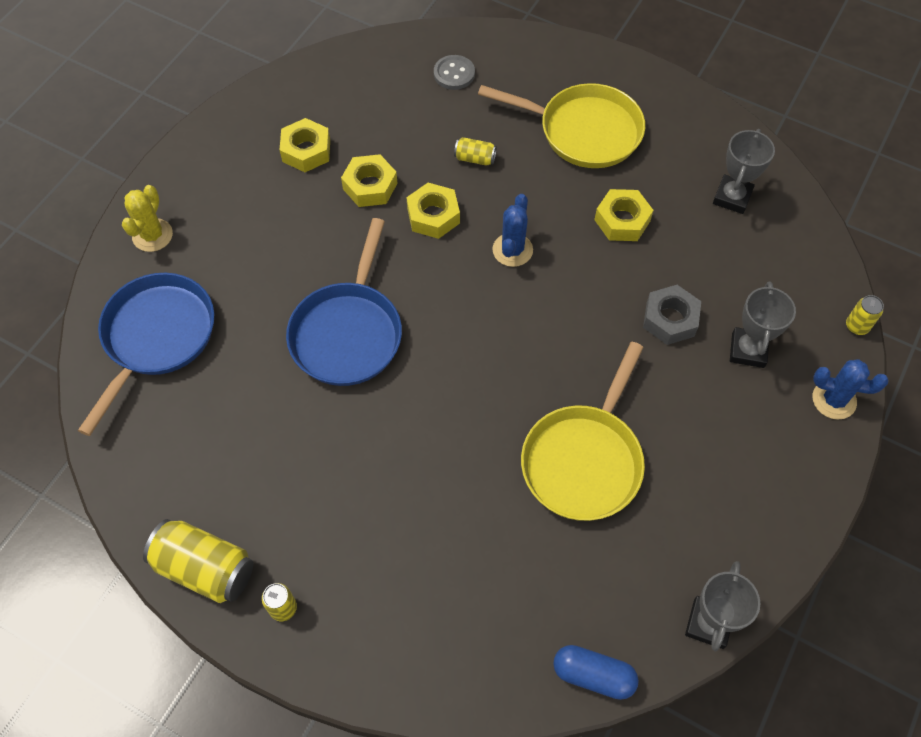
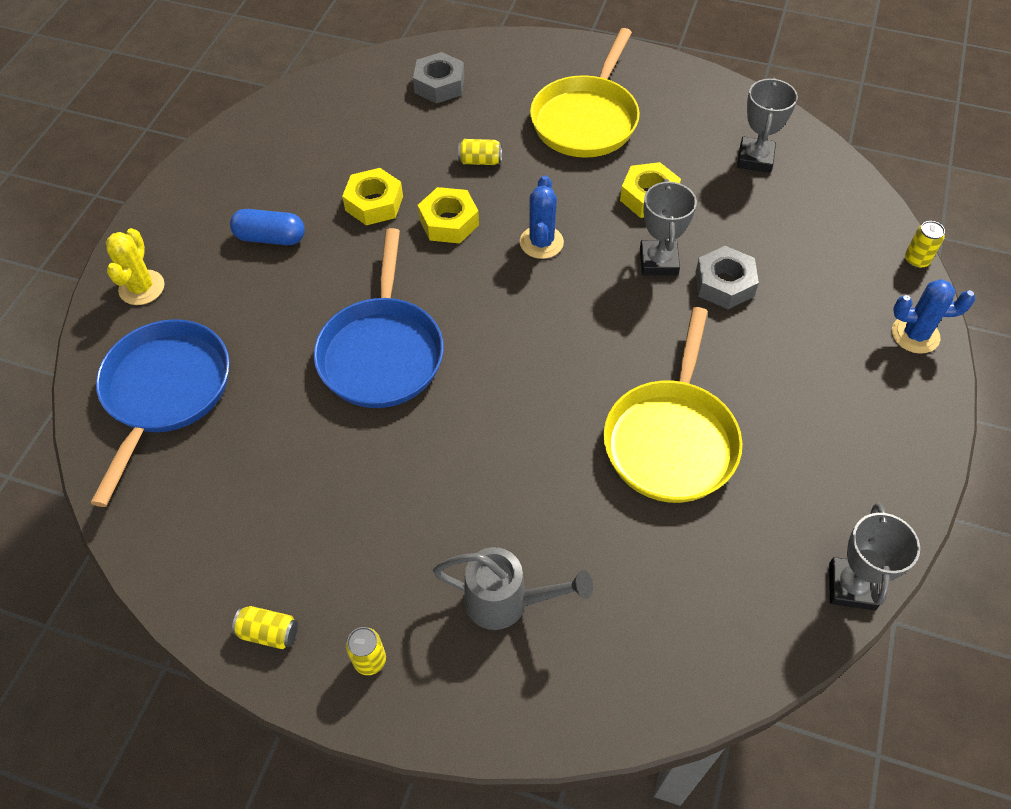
camera: 10 degrees left, 5 degrees down
yellow can [143,519,253,603] -> yellow can [232,606,298,649], size x0.51
yellow nut [280,118,330,172] -> none
grey button [434,55,475,90] -> grey nut [413,52,465,104]
yellow pan [478,83,645,168] -> yellow pan turned 105 degrees clockwise [530,28,640,158]
blue capsule [553,645,639,700] -> blue capsule moved to [230,209,305,245]
grey trophy [730,281,796,368] -> grey trophy moved to [640,179,697,275]
none -> grey watering can [433,547,593,630]

